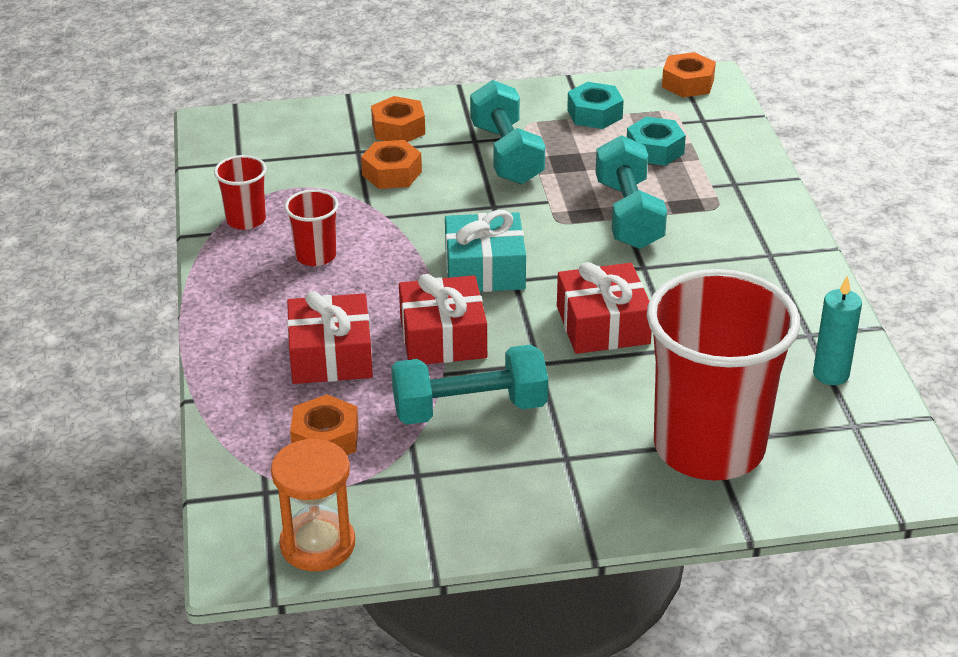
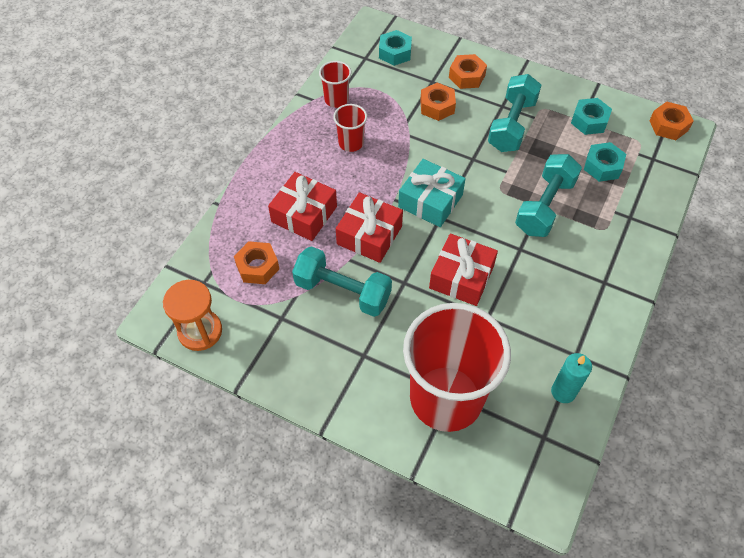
camera: 35 degrees right, 20 degrees up
none -> turquoise nut [379,30,412,66]

